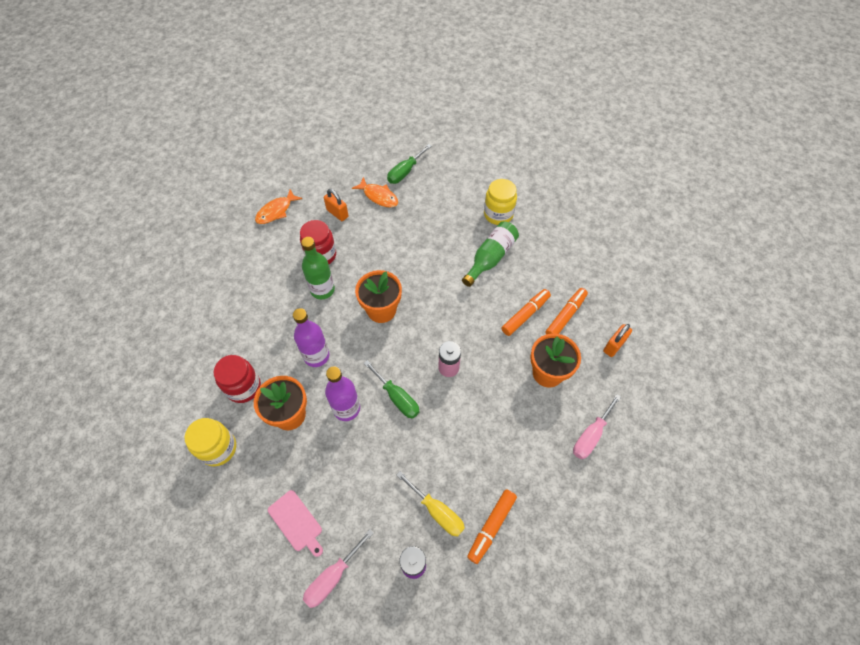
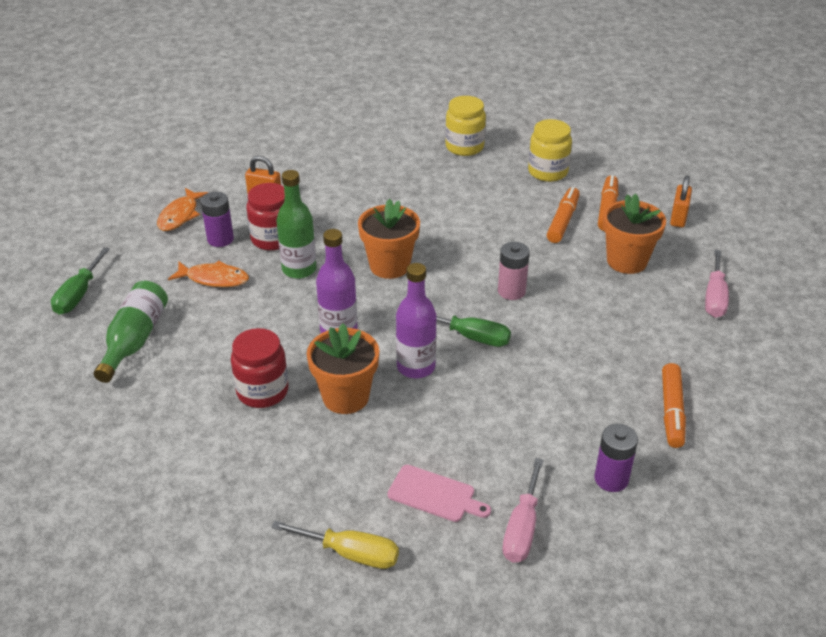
camera: 25 degrees left, 20 degrees down
yellow jar [185,418,236,466] -> yellow jar moved to [528,119,572,182]
orange fish [352,177,398,208] -> orange fish moved to [168,261,249,287]
green screwdriver [387,144,432,184] -> green screwdriver moved to [51,247,110,315]
yellow screwdriver [397,471,465,537] -> yellow screwdriver moved to [271,521,399,569]
green bottle [462,221,519,287] -> green bottle moved to [94,281,168,383]
none -> purple battery [201,192,234,247]

